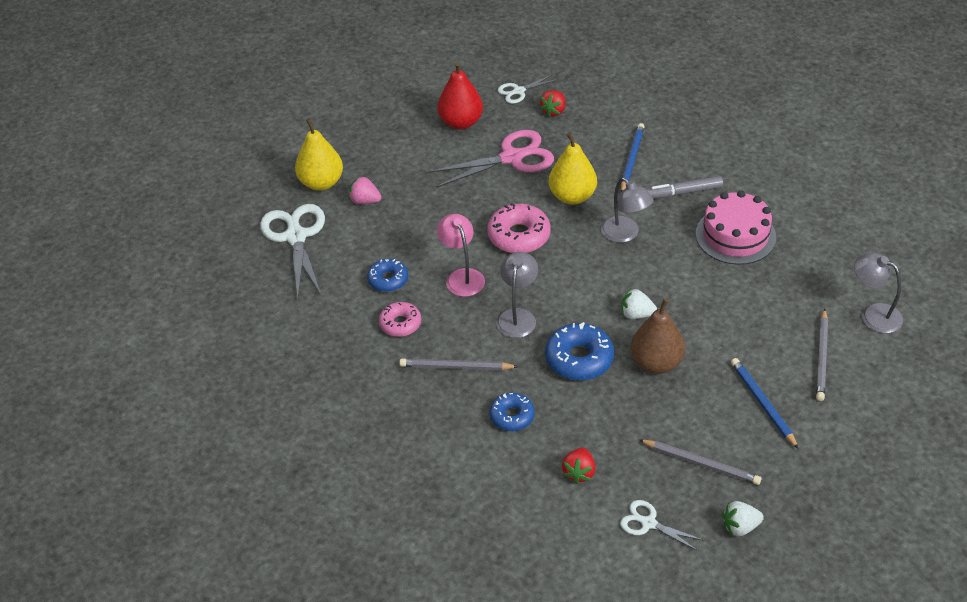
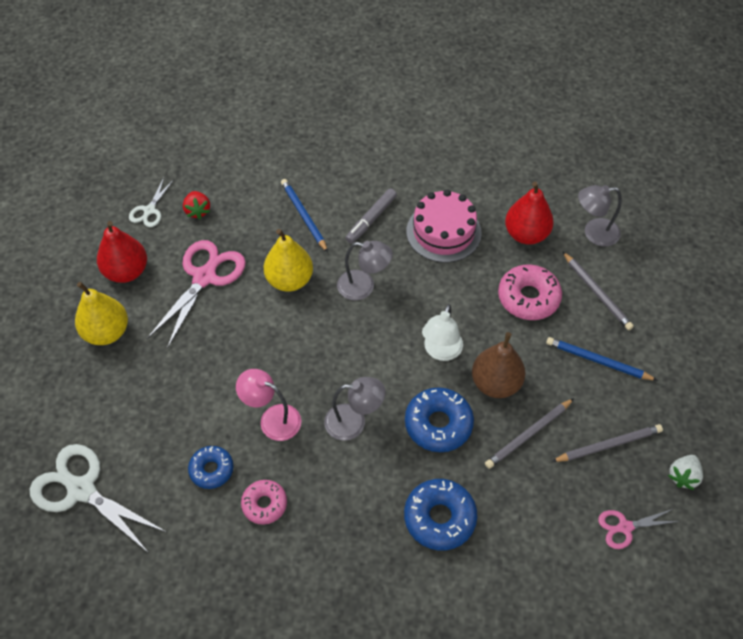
camera: 45 degrees left, 10 degrees up
yellow pear [295,118,343,191] -> yellow pear moved to [75,282,128,345]
pink strawberry [349,176,382,204] -> none
grey pencil [399,358,519,370] -> grey pencil moved to [485,398,574,469]
pink donut [487,203,551,253] -> pink donut moved to [498,264,562,320]
blue donut [489,393,535,431] -> blue donut [404,479,477,550], size x1.57
grey lamp [496,252,538,338] -> grey lamp turned 120 degrees clockwise [324,377,385,441]
red strawberry [562,448,595,484] -> none
white scissors [620,500,704,551] -> pink scissors [598,509,680,549]
white strawberry [622,289,657,319] -> white lamp [422,304,463,361]
none -> red pear [505,182,554,245]

